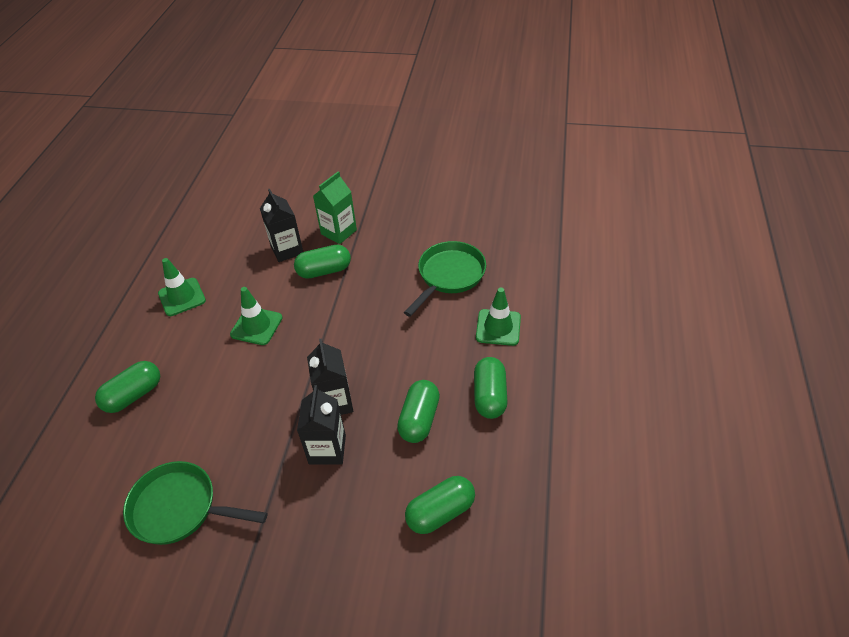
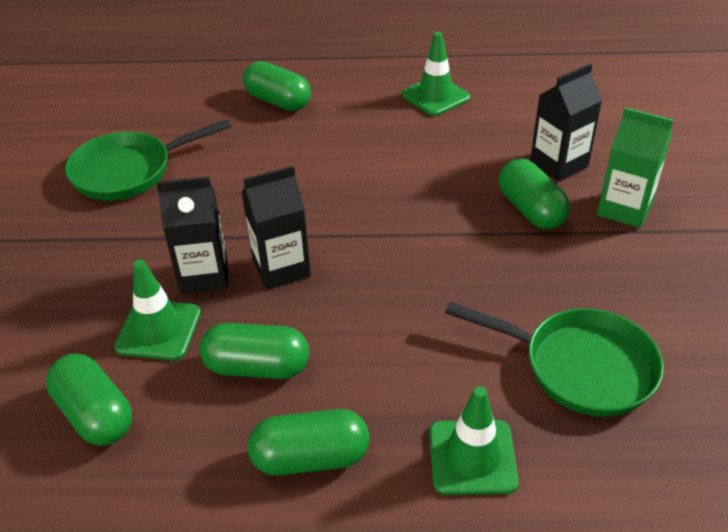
camera: 80 degrees right, 5 degrees down
green pan [123,461,267,545] -> green pan turned 120 degrees counterclockwise [65,119,231,201]
green traffic cone [230,287,283,345] -> green traffic cone moved to [114,259,201,360]

